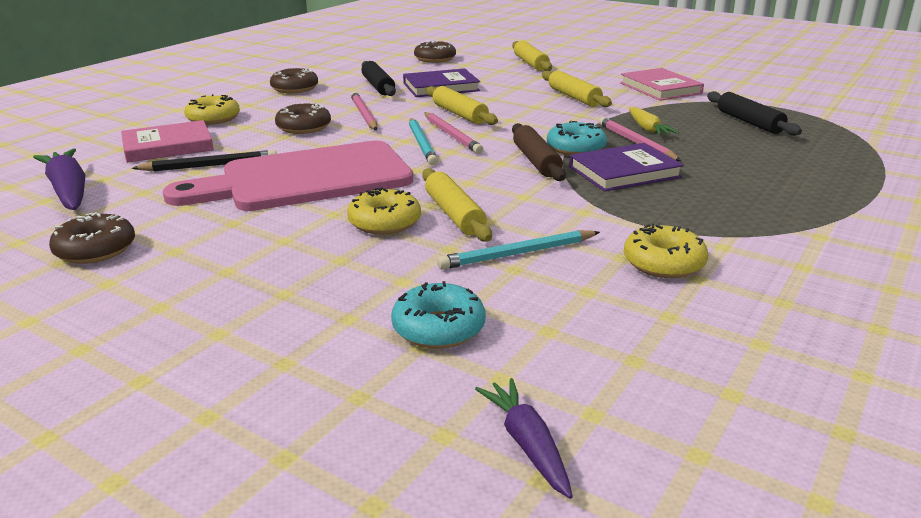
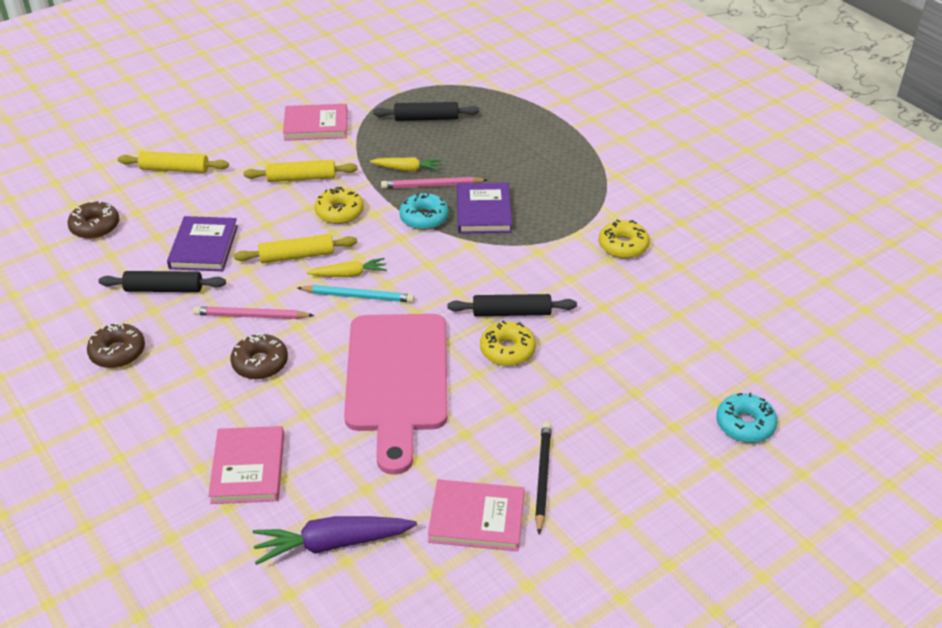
camera: 70 degrees left, 15 degrees up
brown donut [49,212,135,264] -> pink book [428,480,525,551]
black pencil [132,150,277,171] -> black pencil moved to [535,422,552,534]
yellow donut [184,94,240,125] -> yellow donut moved to [315,187,364,224]
turquoise donut [391,281,485,349] -> turquoise donut moved to [716,393,778,443]
yellow rolling pin [422,168,492,242] -> black rolling pin [448,294,577,316]
pink pencil [425,112,483,154] -> yellow carrot [307,258,387,277]
turquoise pencil [437,230,600,270] -> none
purple carrot [475,378,573,499] -> none
brown rolling pin [512,123,566,181] -> none

